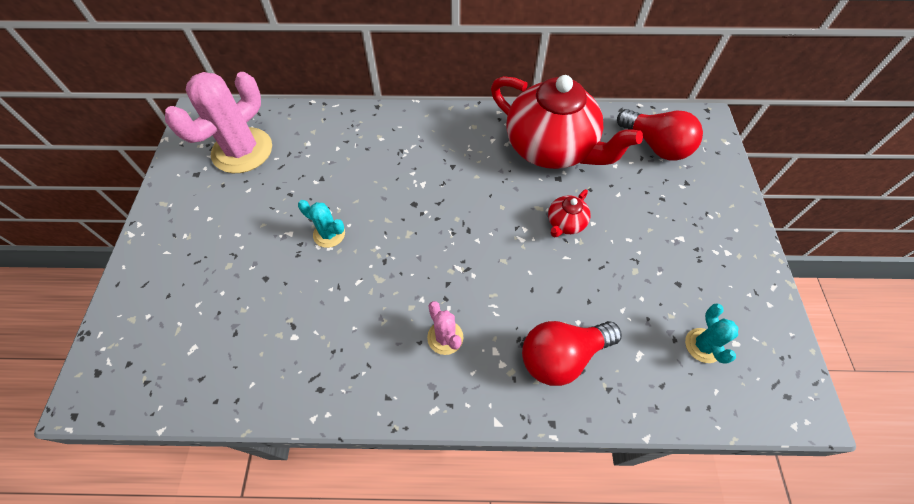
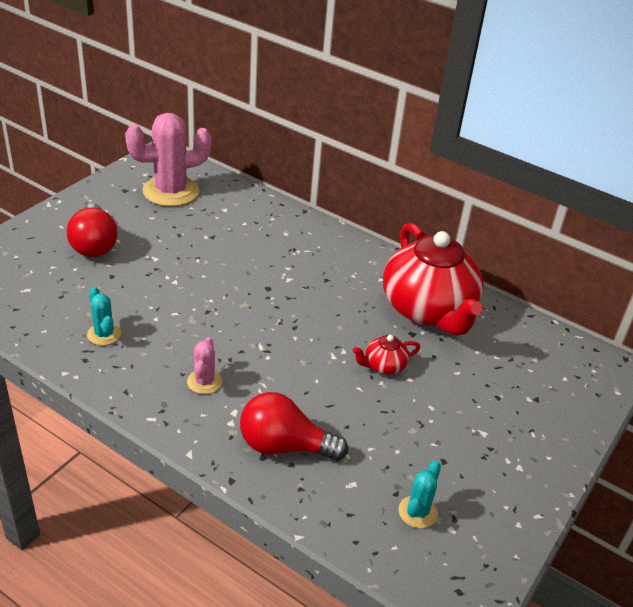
camera: 30 degrees right, 20 degrees down
turquoise cactus [298,200,345,248] -> turquoise cactus moved to [87,286,121,345]
red light bulb [617,109,703,161] -> red light bulb moved to [67,203,117,257]

